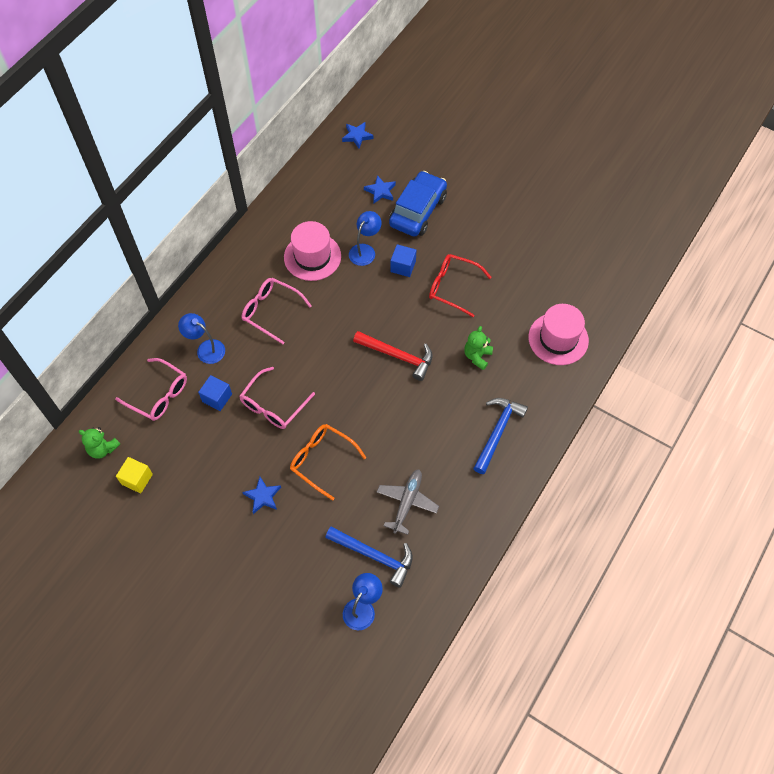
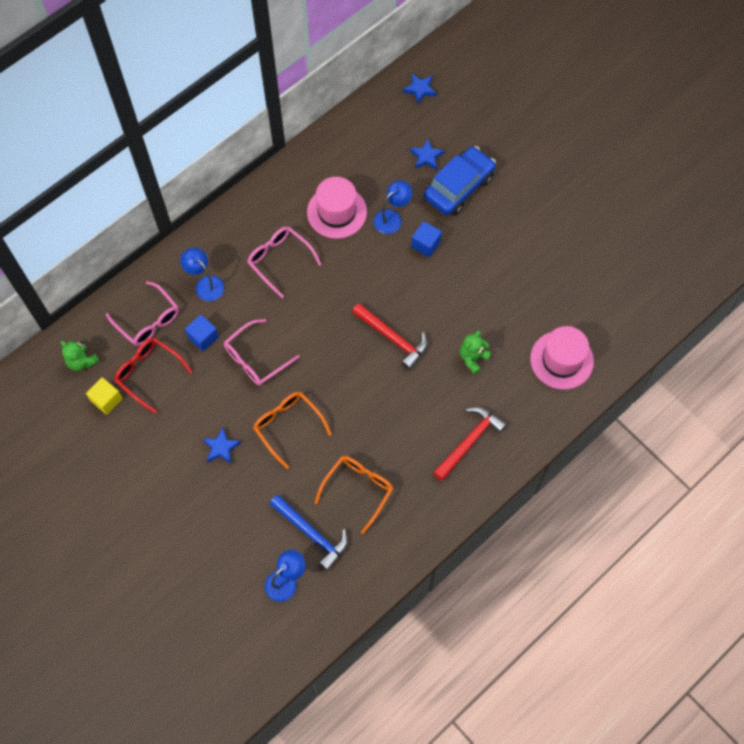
camera: 15 degrees right, 5 degrees up
grey plane [377,470,439,535] -> orange glasses [315,456,394,534]
red glasses [429,254,492,317] -> red glasses moved to [114,338,193,413]
blue hammer [473,398,528,474] -> red hammer [433,407,507,481]

